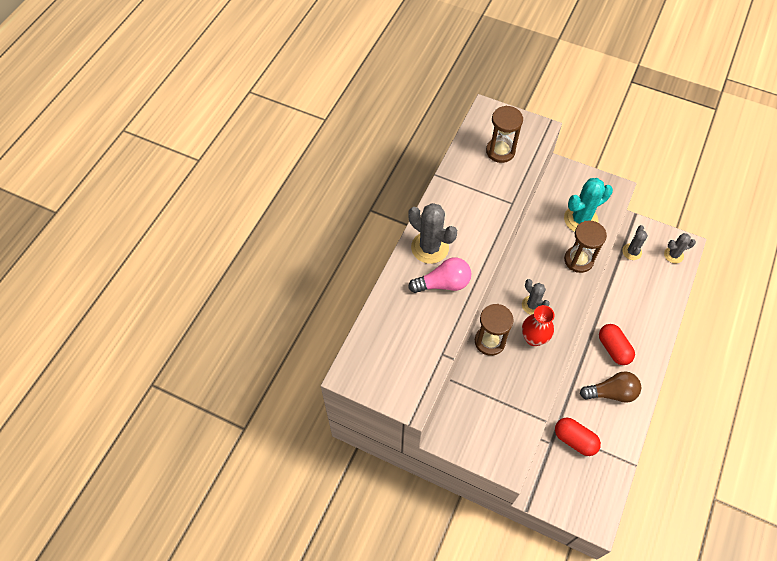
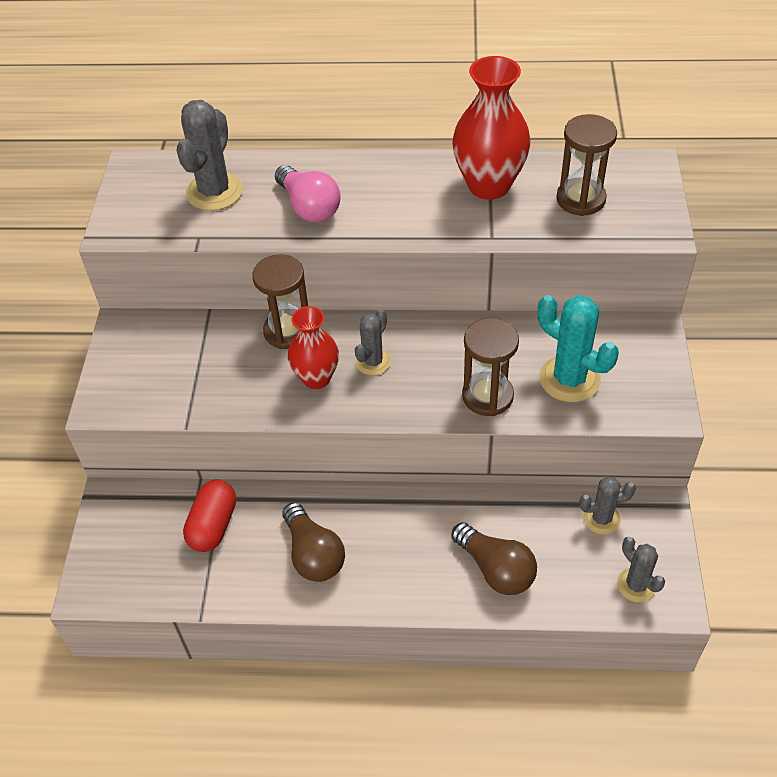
camera: 70 degrees right, 10 degrees down
grey cactus [408,203,457,264] -> grey cactus moved to [177,100,243,211]
red capsule [599,324,635,365] -> none
none -> brown light bulb [451,522,537,595]
none -> red vase [452,56,530,200]

